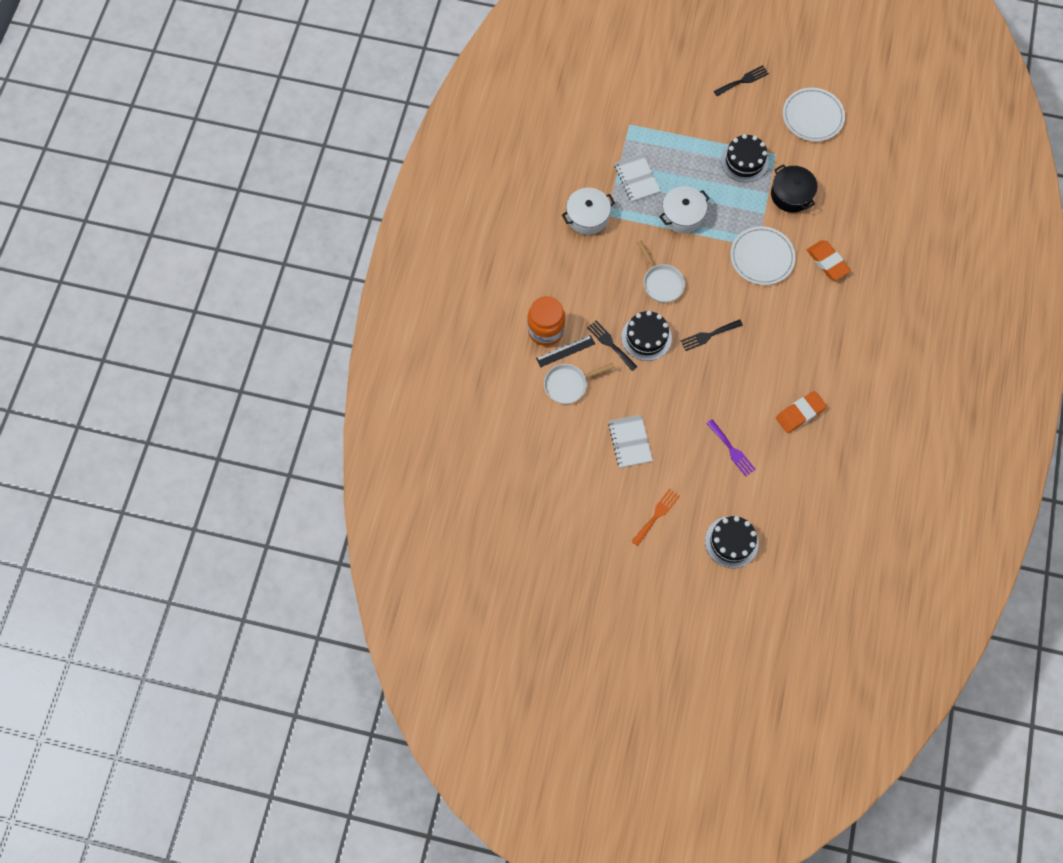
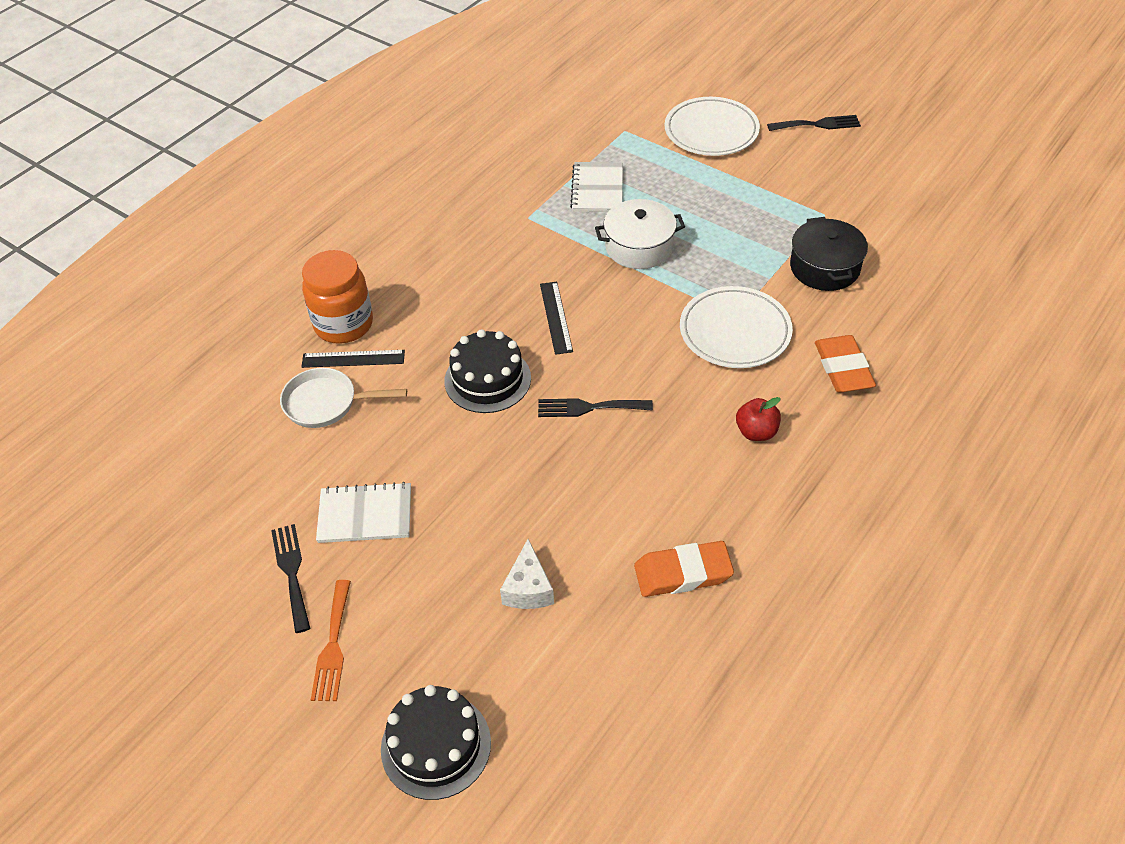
camera: 25 degrees right, 20 degrees down
white pot [562,188,615,235] -> none
black fork [587,320,638,371] -> black fork moved to [271,524,311,633]
white notebook [608,415,653,468] -> white notebook turned 75 degrees clockwise [316,482,411,543]
orange fork [631,489,680,546] -> orange fork turned 120 degrees clockwise [311,580,351,701]
white pan [637,240,685,303] -> black ruler [540,282,573,355]
purple fork [706,419,756,477] -> white cheese [500,539,554,609]
black cake [721,134,769,182] -> none
white plate [783,88,845,141] -> white plate moved to [664,97,760,156]
none -> red apple [736,397,781,441]

